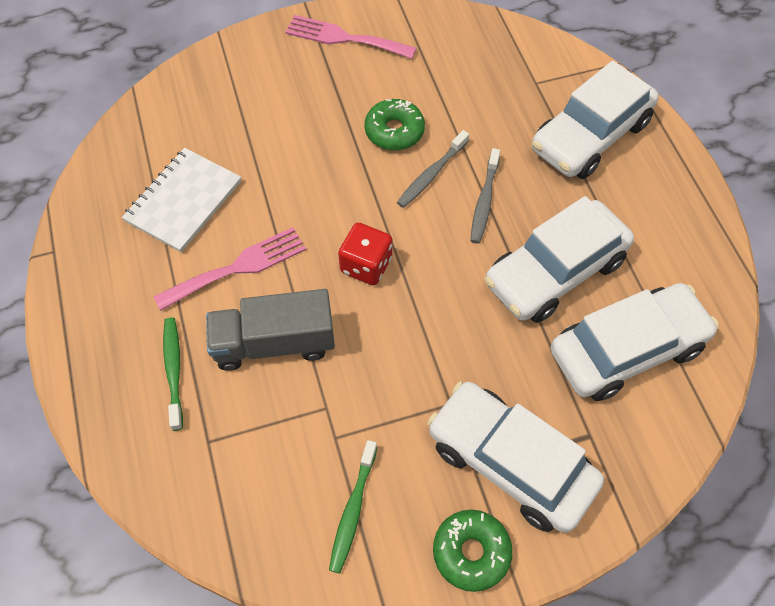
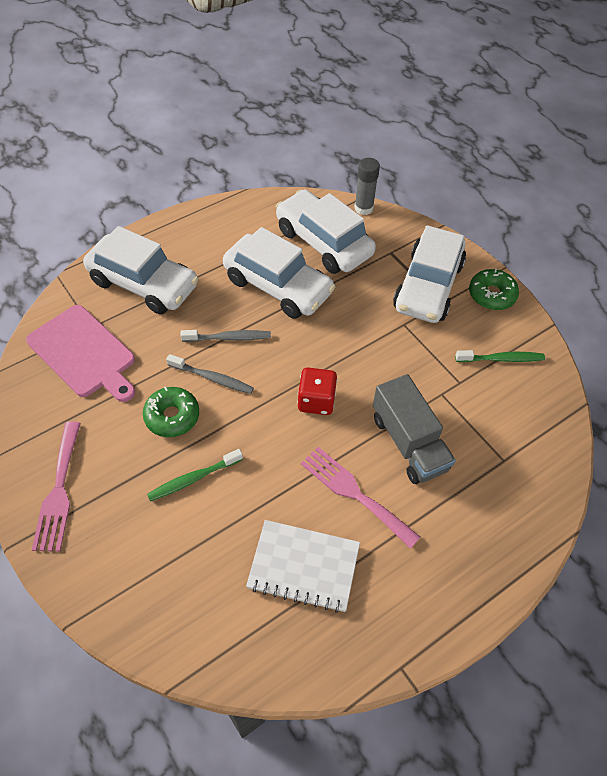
camera: 110 degrees left, 5 degrees down
green toothbrush [163,317,183,431] -> green toothbrush moved to [147,449,243,501]
none -> pink cutting board [26,305,135,402]
none -> grey glue stick [354,158,380,215]

